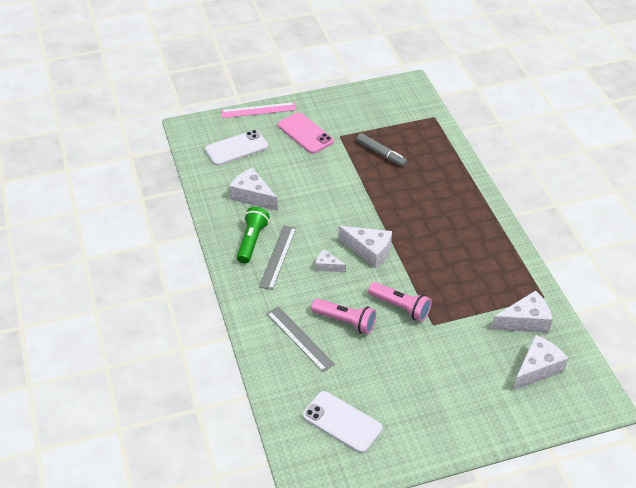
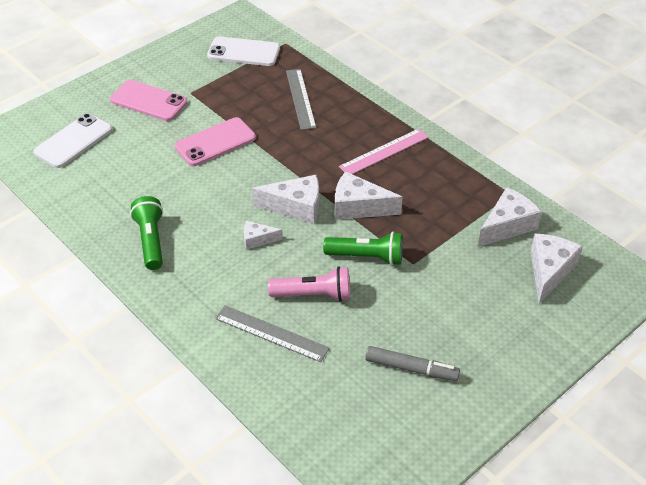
camera: 25 degrees left, 0 degrees up
pink ruler [221,102,296,118] -> pink ruler moved to [339,129,429,174]
white cheese [229,168,278,211] -> white cheese moved to [335,171,403,220]
grey ruler [259,225,297,290] -> grey ruler moved to [286,69,316,130]
white phone [303,391,383,453] -> white phone moved to [207,36,280,66]
grey marker [356,133,407,167] -> grey marker moved to [365,346,460,381]
pink flashlight [368,282,432,322] -> green flashlight [323,232,403,266]
none -> pink phone [174,117,256,166]

